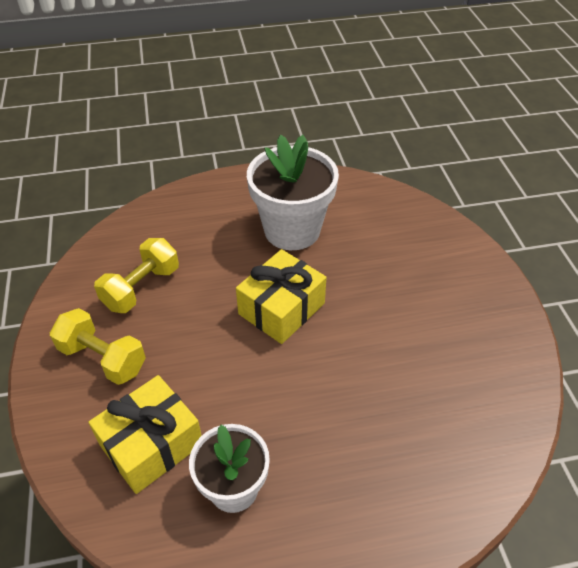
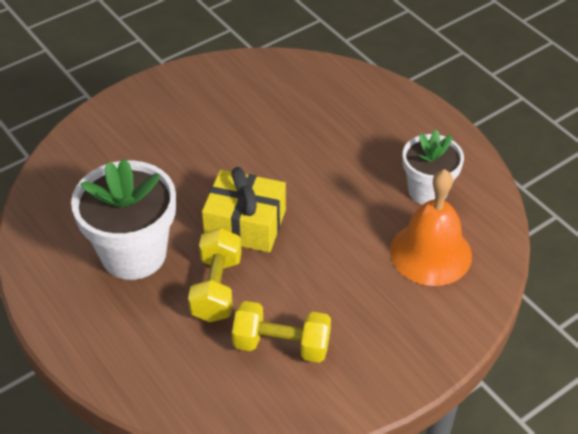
camera: 115 degrees left, 0 degrees up
yellow dumbbell [50,308,146,385] -> yellow dumbbell moved to [188,228,242,322]
yellow gift [88,375,202,494] -> orange bell [390,169,472,286]

